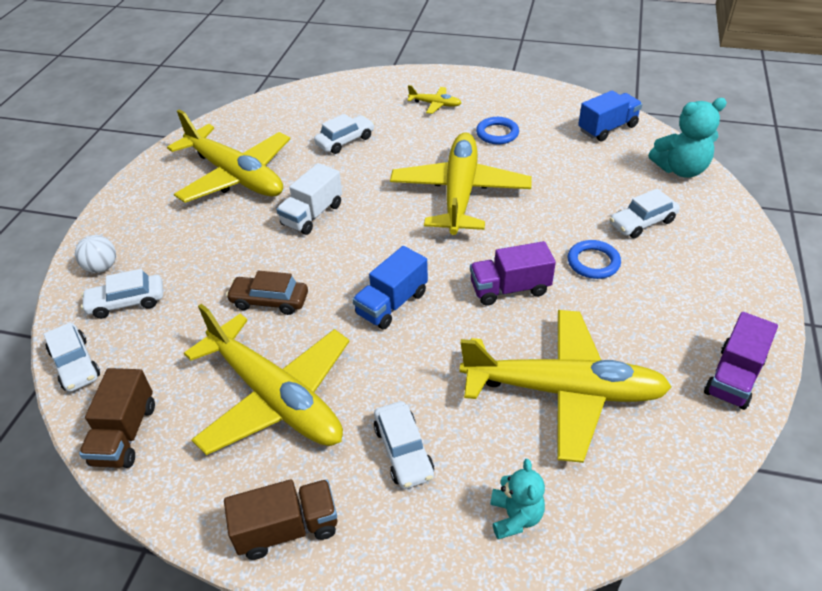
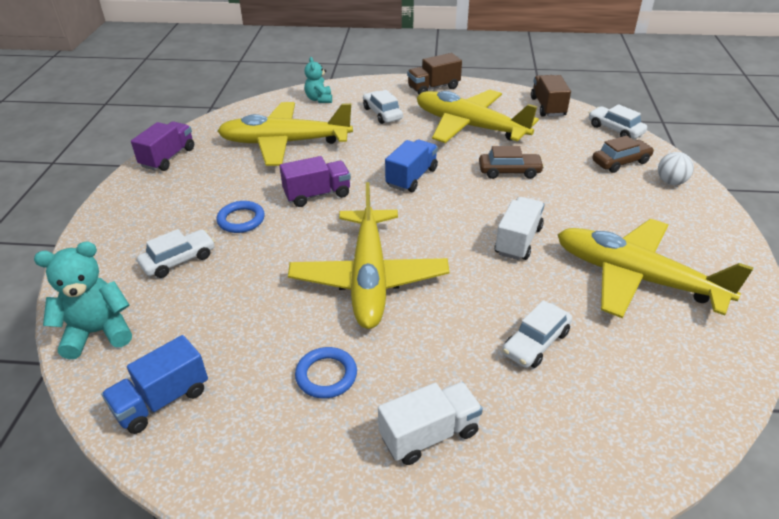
camera: 170 degrees right, 5 degrees down
white car [81,269,163,319] -> brown car [592,135,654,173]
yellow plane [407,85,461,114] -> white truck [378,382,483,465]

